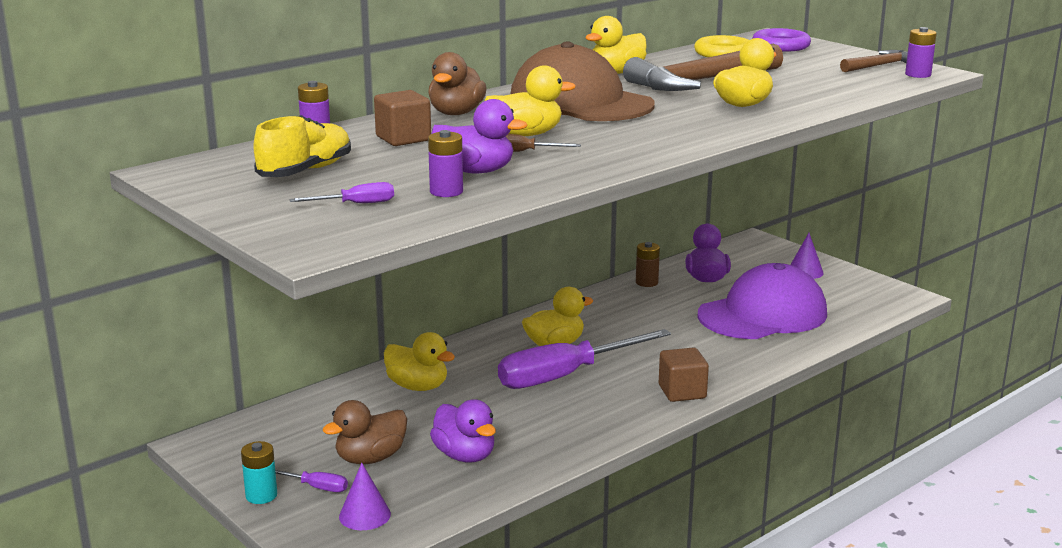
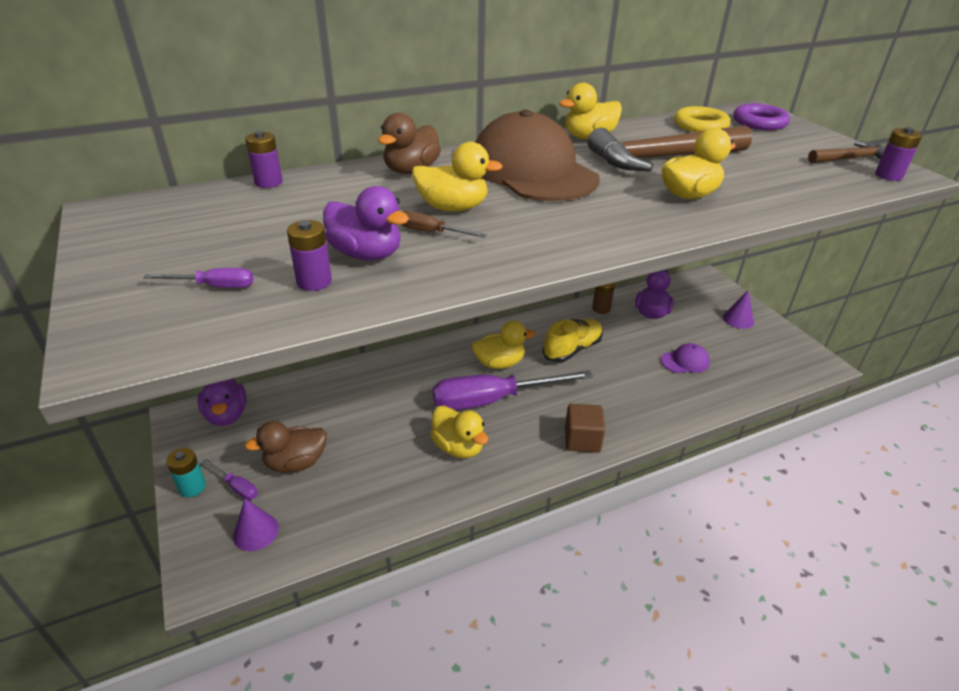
camera: 15 degrees right, 15 degrees up
yellow shoe [253,115,351,177] -> yellow shoe moved to [543,319,603,362]
brown cube [374,90,431,146] -> none
yellow duck [384,332,455,391] -> yellow duck moved to [430,406,488,458]
purple duck [430,399,496,462] -> purple duck moved to [197,379,246,426]
purple cap [697,263,827,339] -> purple cap [661,343,710,373], size x0.42

